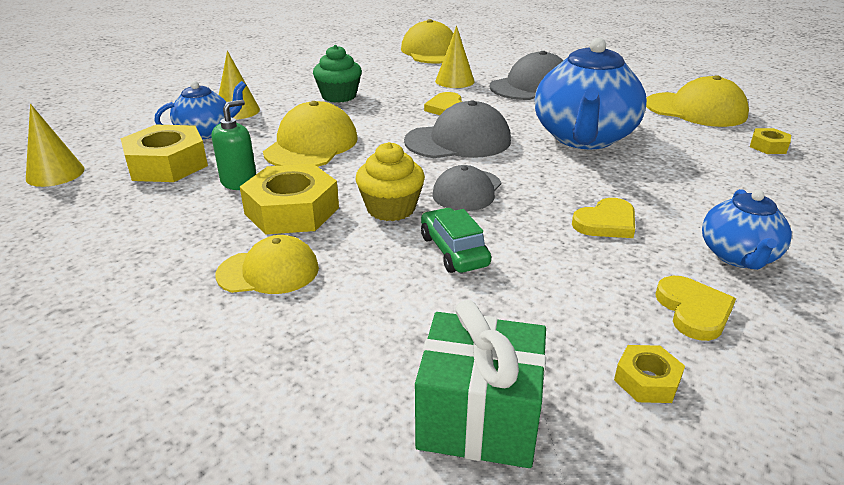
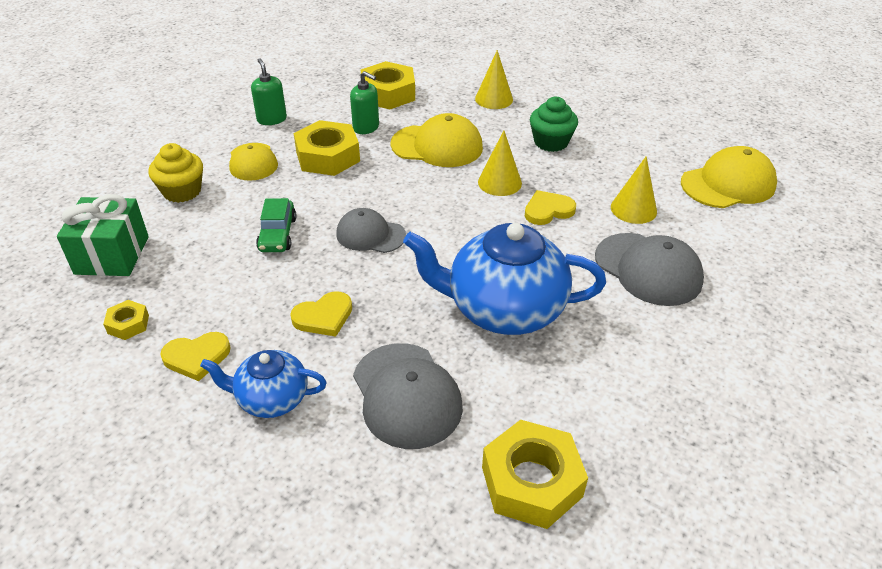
camera: 80 degrees right, 10 degrees up
yellow cone [26,104,85,187] -> yellow cone moved to [478,130,522,196]
blue teapot [154,81,246,139] -> none
yellow cupcake [356,142,425,221] -> yellow cupcake moved to [148,143,203,203]
grey cap [404,100,511,158] -> grey cap moved to [353,343,463,449]
green car [421,208,491,273] -> green car turned 120 degrees clockwise [256,198,296,252]
yellow heart [572,198,635,238] -> yellow heart turned 75 degrees counterclockwise [290,291,352,337]
yellow cap [646,75,749,127] -> none
yellow nut [750,128,791,154] -> yellow nut [482,420,588,529], size x2.04
none -> green soap dispenser [251,58,287,125]

